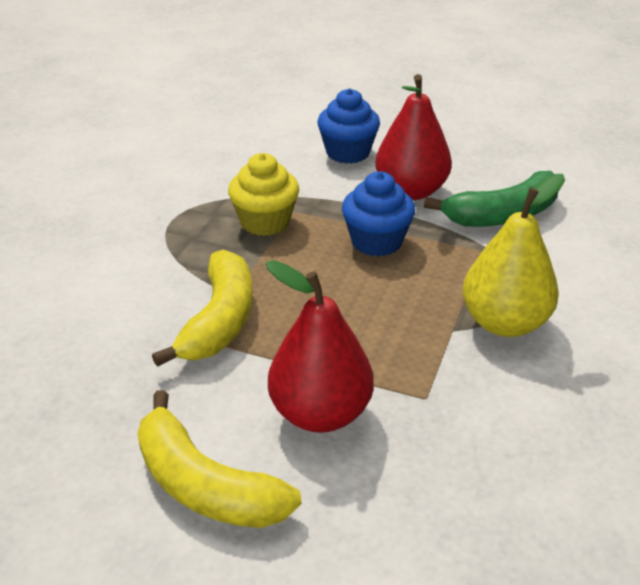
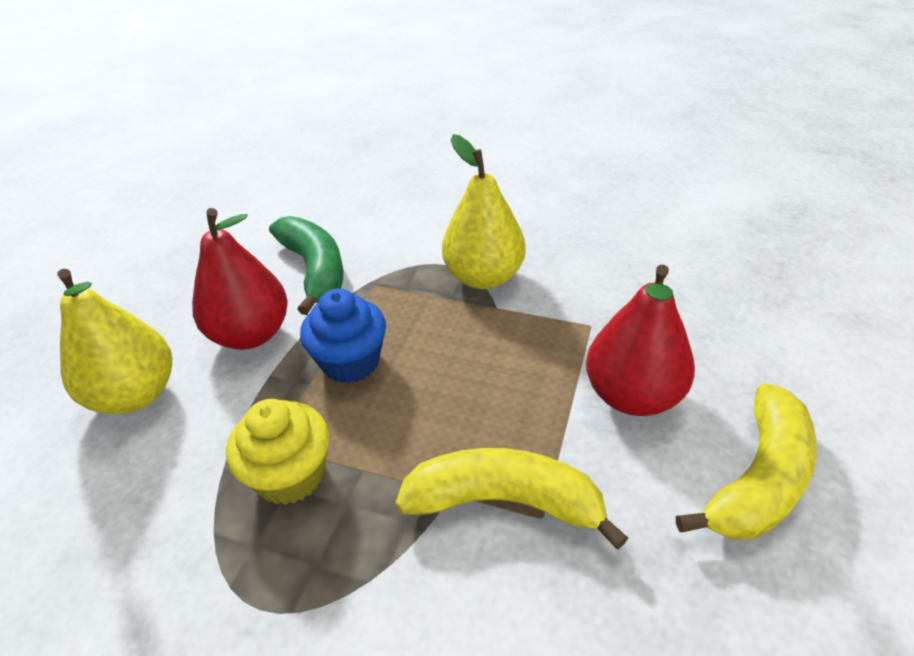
camera: 90 degrees left, 5 degrees up
blue cupcake [317,89,380,164] -> yellow pear [57,269,172,414]

